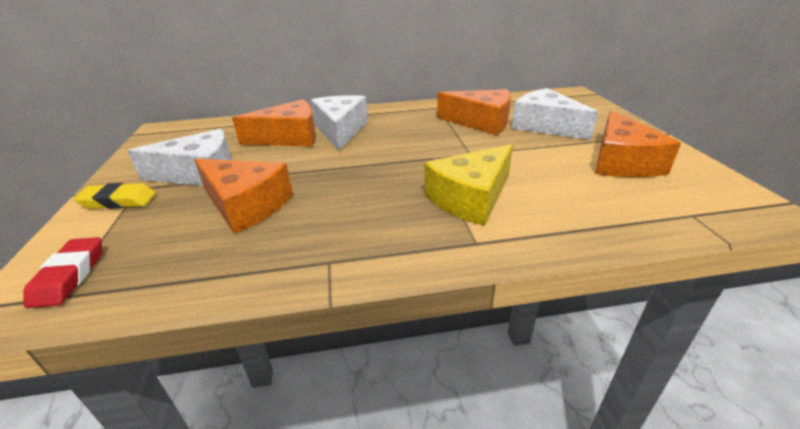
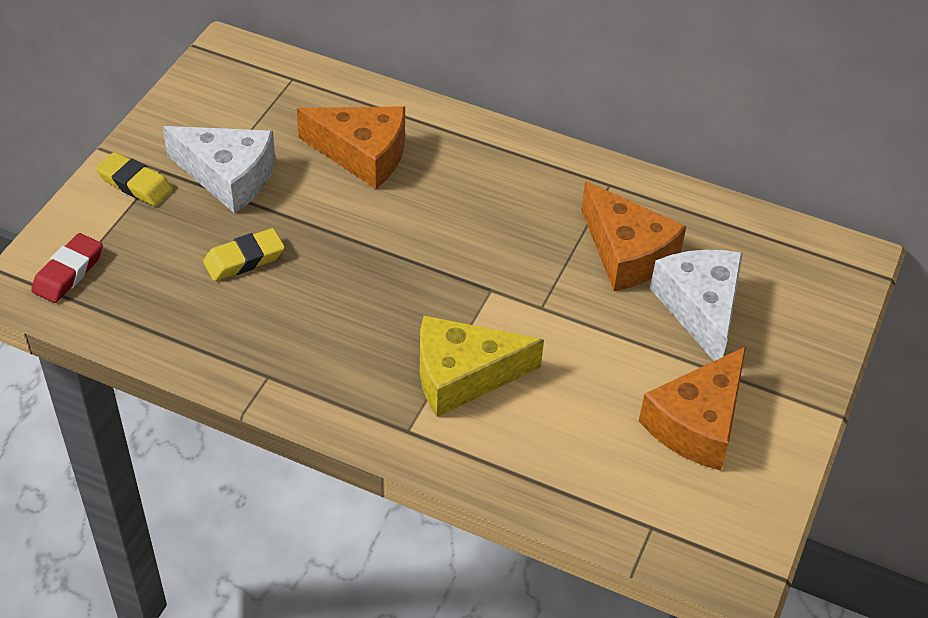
camera: 30 degrees right, 15 degrees up
orange cheese [194,159,293,234] -> yellow eraser [203,228,285,281]
white cheese [311,95,368,150] -> none

